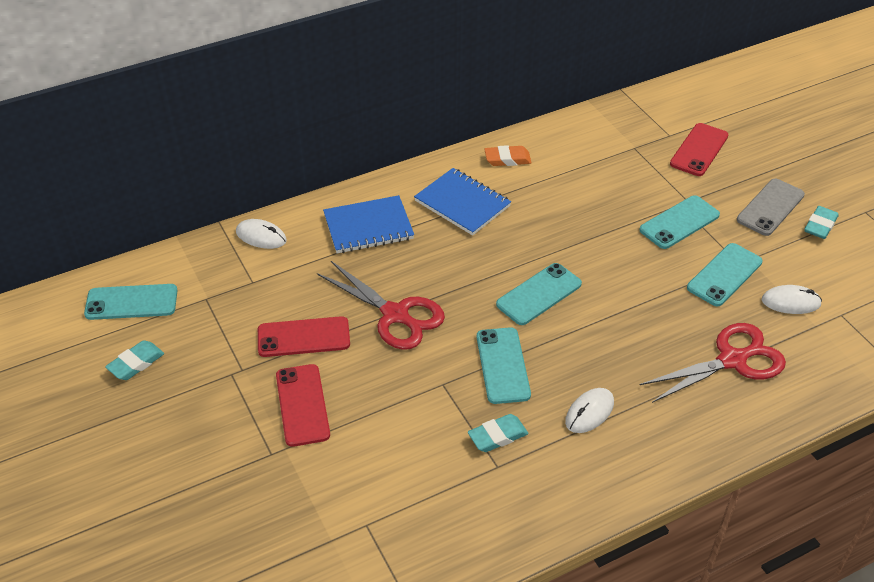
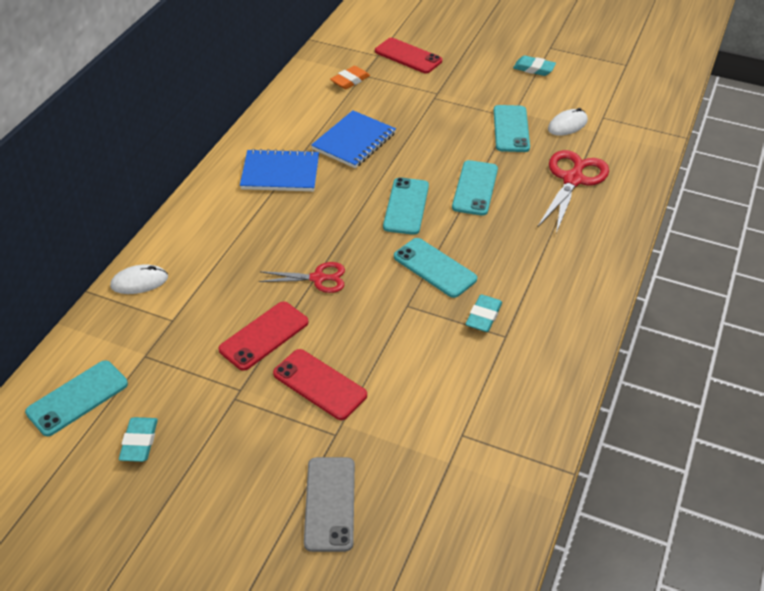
camera: 40 degrees left, 0 degrees up
red scissors [317,261,445,350] -> red scissors [259,262,345,293], size x0.62
blue notebook [323,195,414,253] -> blue notebook moved to [311,110,396,168]
orange eraser [484,145,532,166] -> orange eraser moved to [330,66,370,89]
white mouse [565,388,614,433] -> none
turquoise phone [639,195,720,249] -> turquoise phone moved to [452,160,498,216]
red phone [670,123,728,176] -> red phone turned 45 degrees counterclockwise [375,38,442,73]
grey phone [737,179,805,236] -> grey phone moved to [304,457,355,552]
turquoise eraser [804,206,839,239] -> turquoise eraser turned 60 degrees counterclockwise [513,55,556,76]

